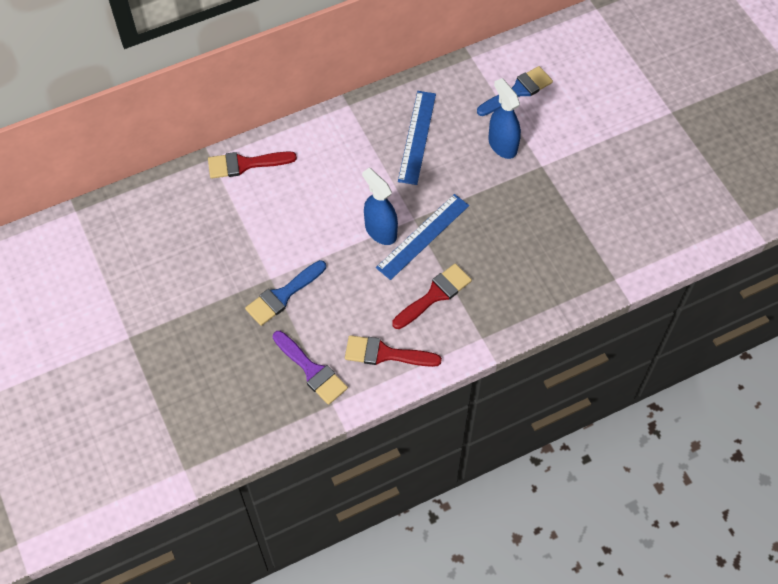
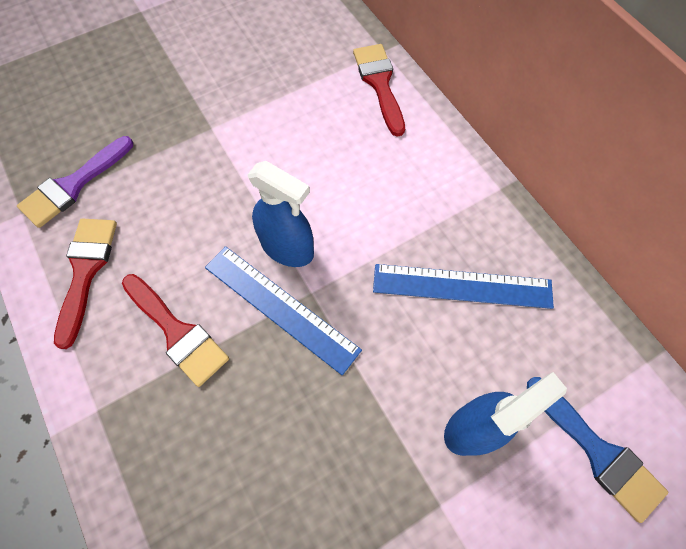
camera: 85 degrees right, 5 degrees up
blue brush [245,260,326,326] -> none
blue spray bottle [362,168,398,245] -> blue spray bottle turned 75 degrees clockwise [248,161,314,267]

